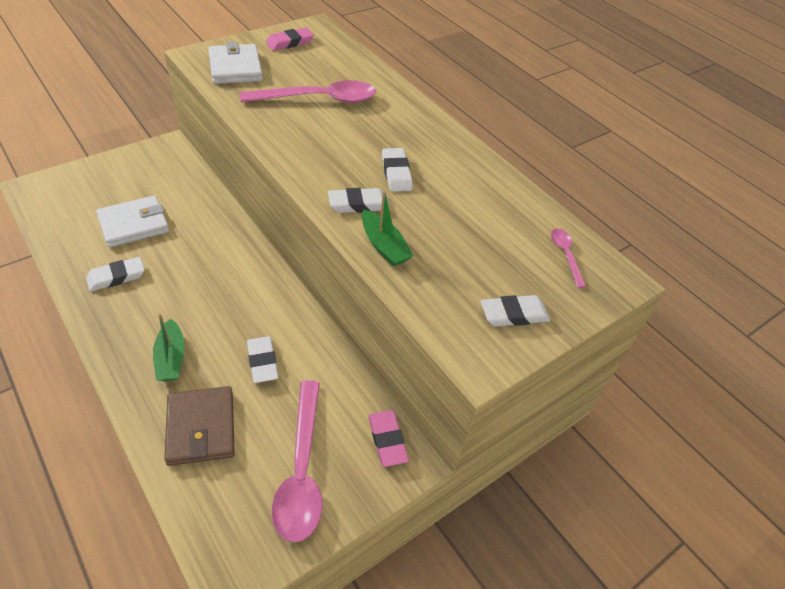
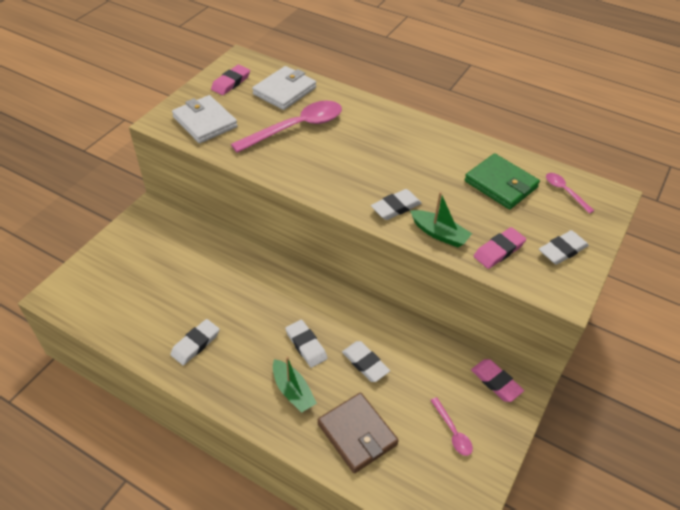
camera: 20 degrees left, 0 degrees up
white wallet [96,195,169,248] -> white wallet moved to [252,66,316,110]
pink spoon [272,380,323,543] -> pink spoon [430,397,473,456], size x0.47
white eraser [382,148,413,192] -> white eraser moved to [285,319,328,368]
none -> green wallet [464,153,540,209]
none -> pink eraser [474,227,526,269]

